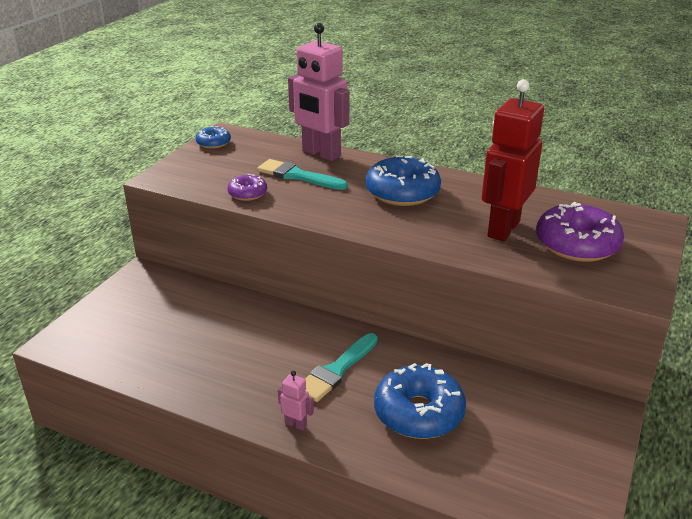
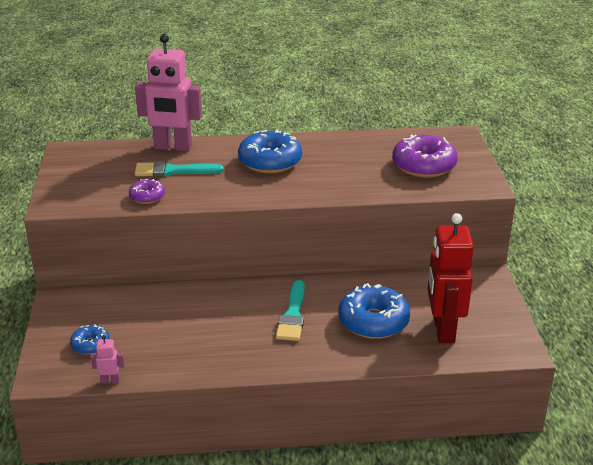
camera: 30 degrees left, 0 degrees up
blue donut [195,126,231,149] -> blue donut moved to [70,324,110,355]
pink robot [278,371,314,431] -> pink robot moved to [91,335,124,384]
red robot [482,79,544,241] -> red robot moved to [427,213,474,343]

